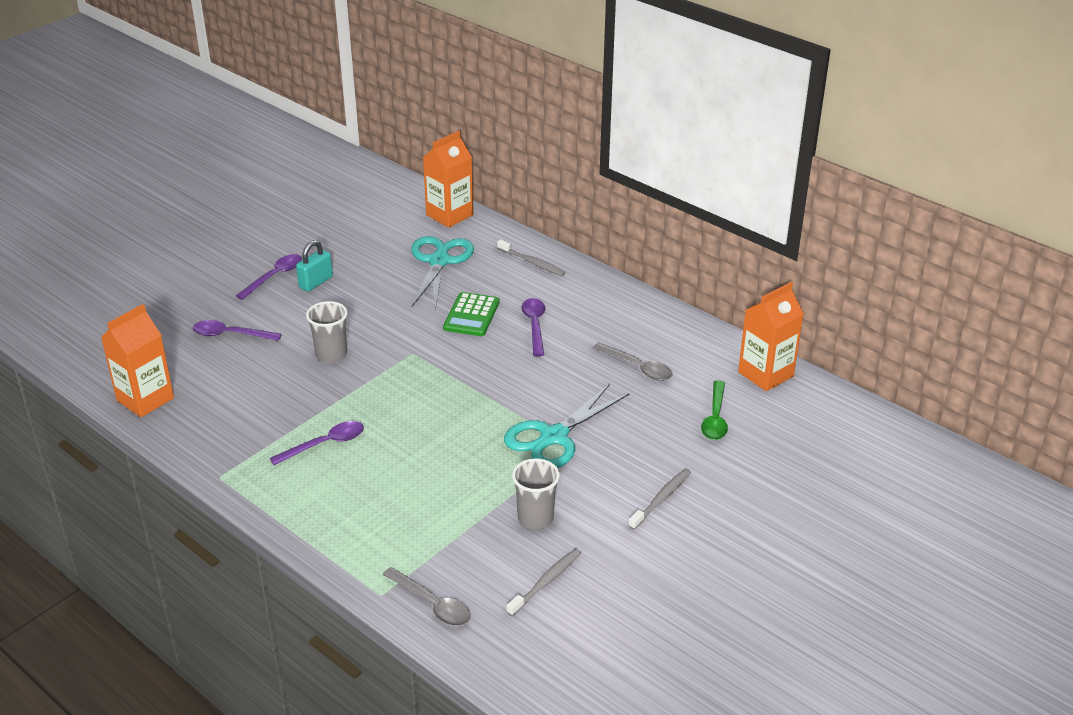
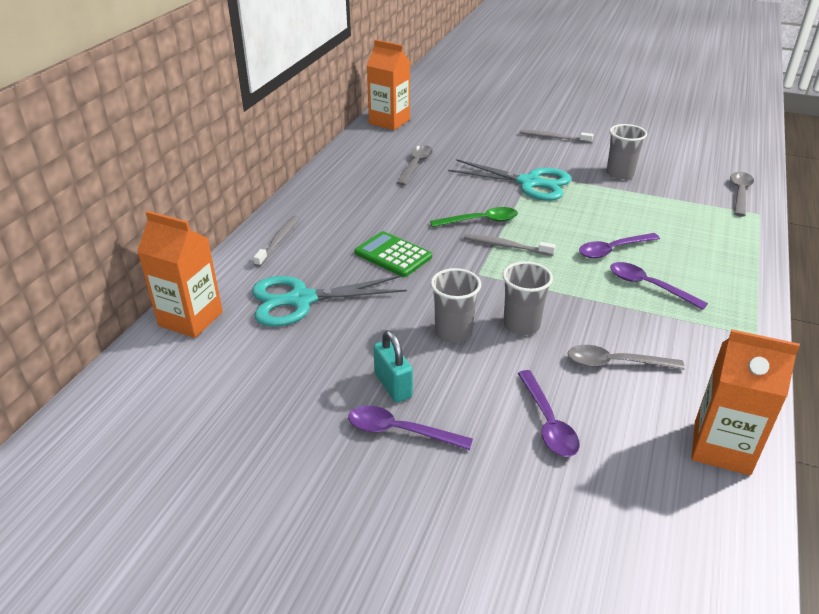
camera: 110 degrees left, 0 degrees up
turquoise padlock [296,240,333,292] -> turquoise padlock turned 45 degrees clockwise [373,330,413,403]
green calculator [443,292,500,336] -> green calculator turned 135 degrees counterclockwise [355,231,432,277]
grey toothbrush [506,548,581,616] -> grey toothbrush moved to [464,234,556,256]
purple spoon [521,298,545,356] -> purple spoon moved to [579,233,660,258]
green spoon [701,380,728,440] -> green spoon moved to [430,207,518,227]
none -> grey cup [431,268,481,343]
none -> grey spoon [568,345,685,370]

